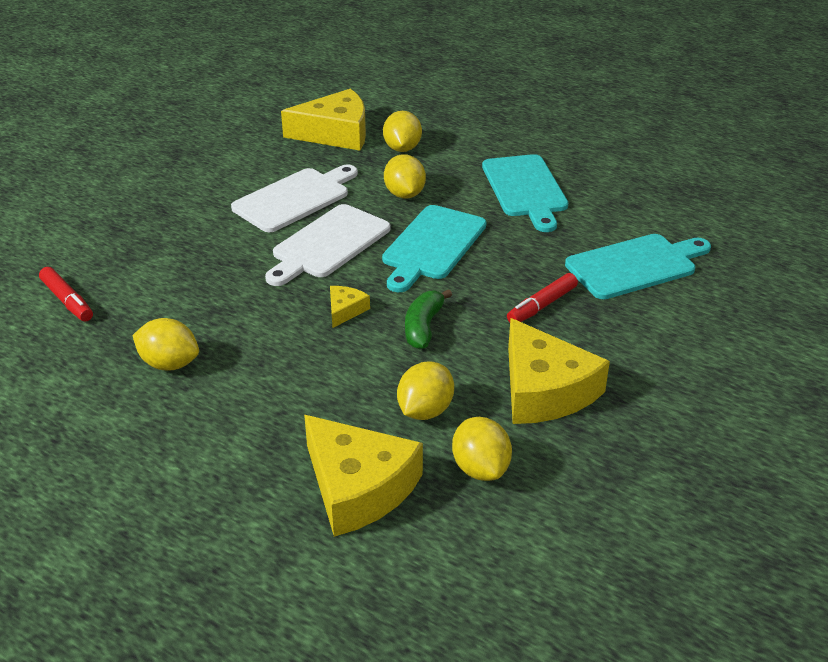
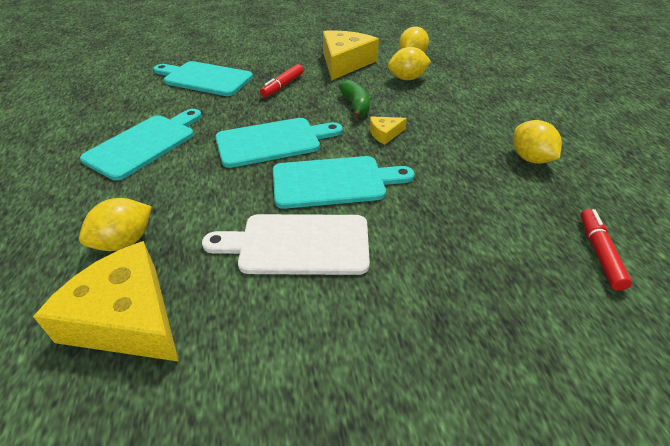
camera: 135 degrees left, 5 degrees up
white cutting board [265,204,391,286] -> turquoise cutting board [273,156,414,209]
yellow cheese [304,415,423,537] -> none
yellow lemon [384,154,426,199] -> none
green banana [405,289,452,349] -> green banana turned 75 degrees counterclockwise [339,80,370,118]
red marker [507,273,578,323] -> red marker turned 120 degrees clockwise [260,64,303,98]

